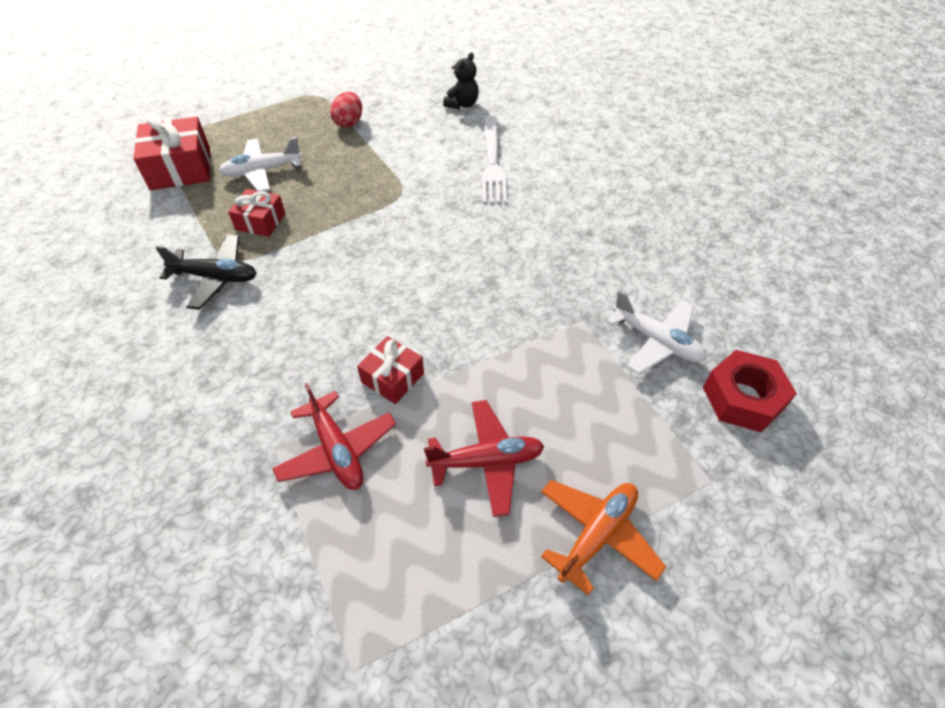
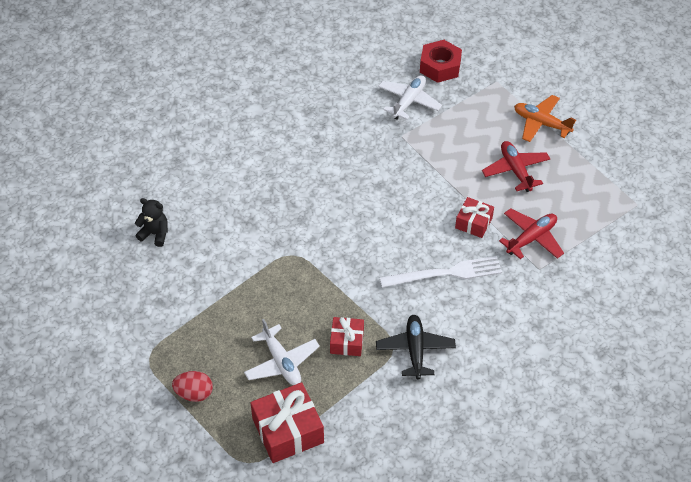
camera: 100 degrees left, 0 degrees up
red egg [330,92,362,128] -> red egg moved to [172,371,213,402]
white fork [482,116,508,203] -> white fork moved to [379,256,502,288]

